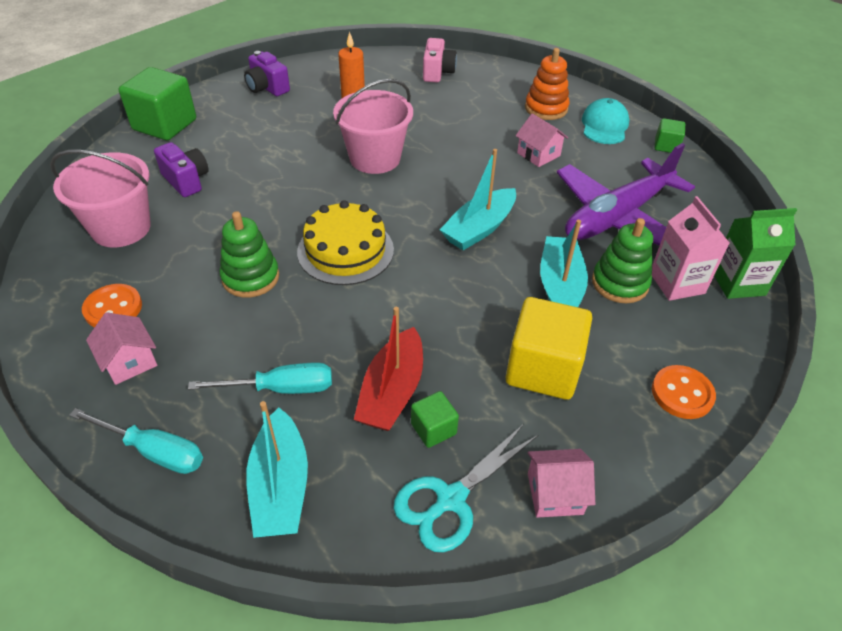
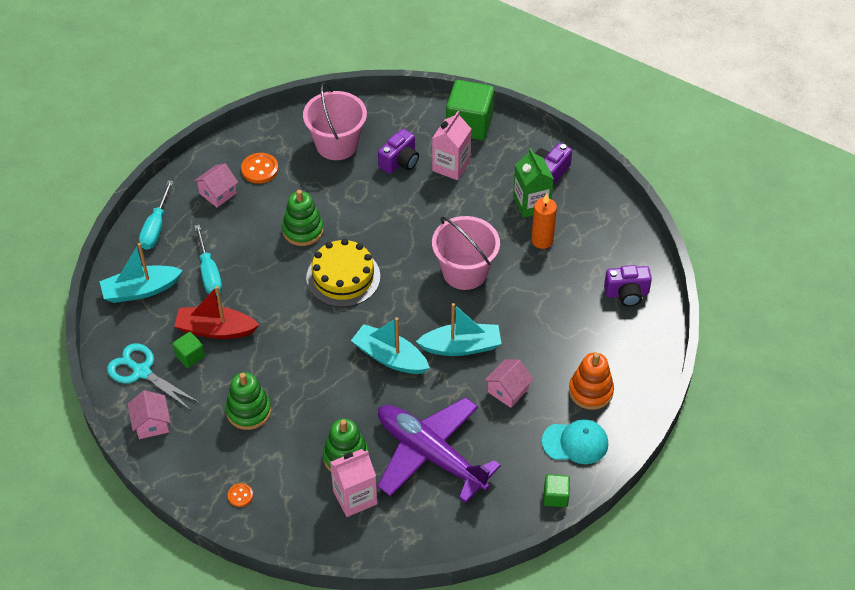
camera: 80 degrees right, 5 degrees up
pink camera [423,38,457,83] -> purple camera [604,265,652,307]
yellow cube [506,297,592,400] -> green stacking toy [225,372,271,430]
turquoise boat [540,220,588,307] -> turquoise boat moved to [416,303,501,356]
orange button [652,365,716,419] -> orange button [228,483,253,507], size x0.58
green carton [714,208,797,299] -> green carton moved to [513,148,554,218]
none -> pink carton [432,111,471,180]

